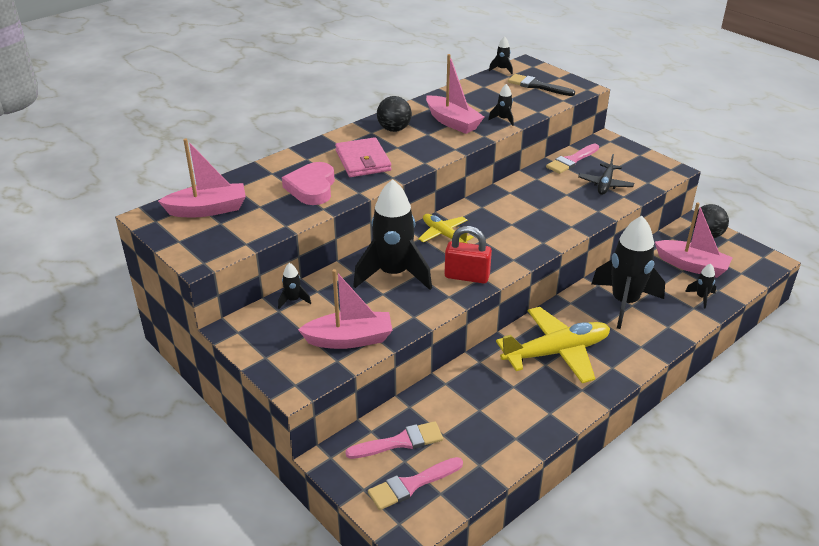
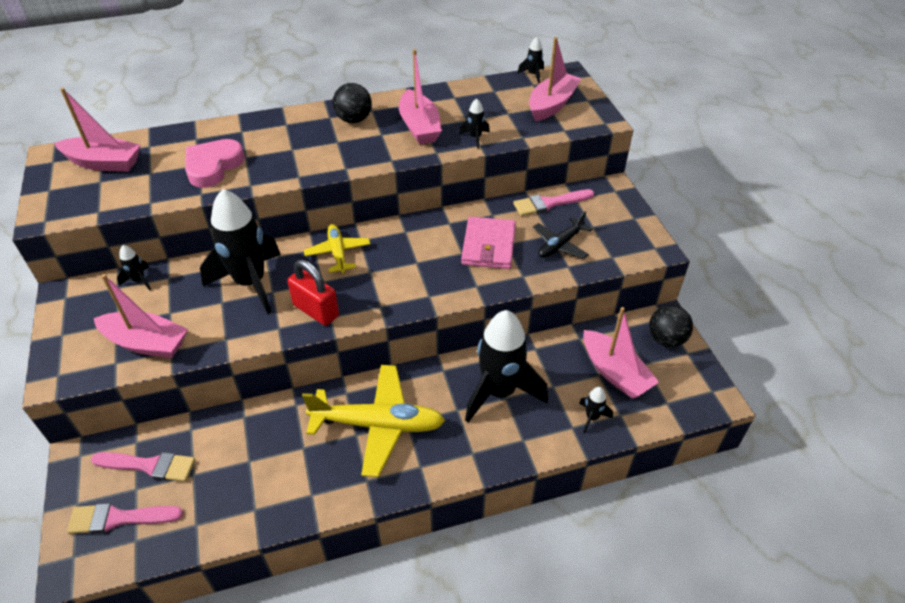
camera: 25 degrees right, 10 degrees up
pink wallet [335,137,392,177] -> pink wallet moved to [461,217,516,269]
black brush [508,74,575,96] -> pink boat [529,37,582,121]

